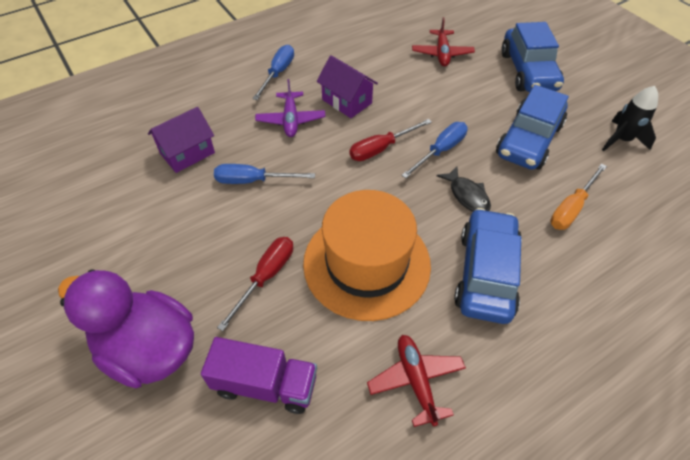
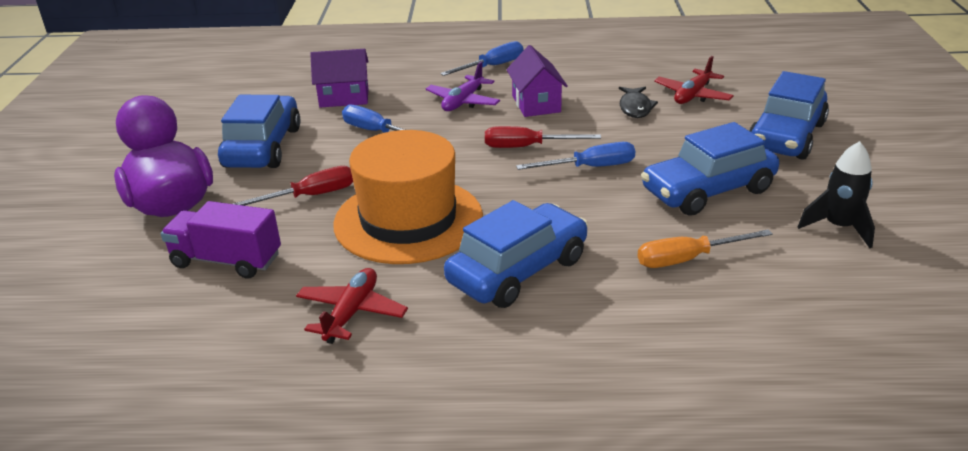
camera: 35 degrees right, 20 degrees down
purple truck [201,337,317,414] -> purple truck turned 150 degrees clockwise [161,201,281,279]
black fish [437,166,491,212] -> black fish moved to [619,87,658,118]
none -> blue car [218,95,301,168]

